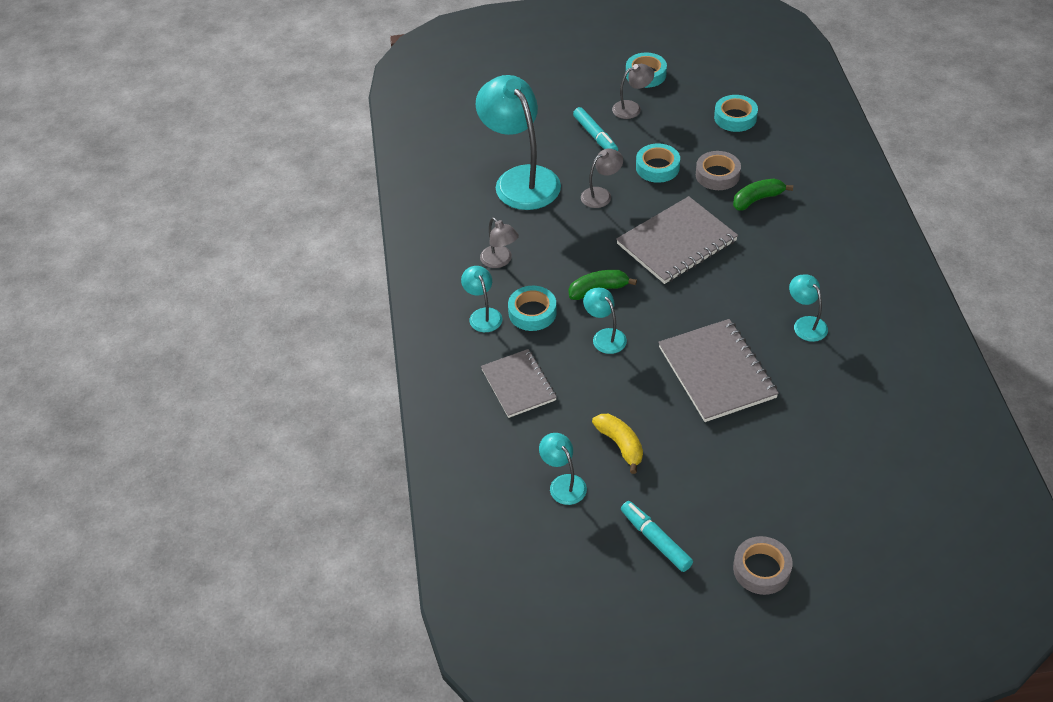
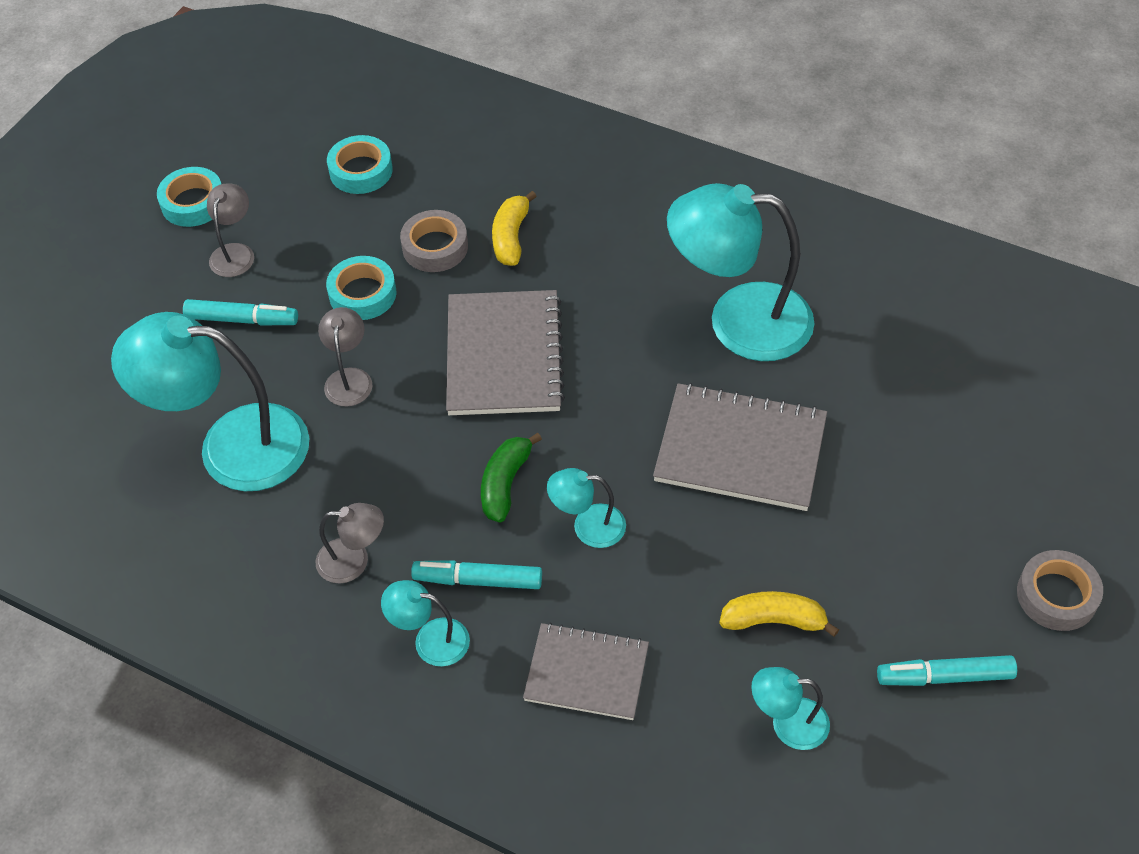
camera: 55 degrees left, 5 degrees up
turquoise tape [508,286,557,331] -> turquoise marker [411,560,542,589]
green banana [733,179,793,211] -> yellow banana [492,191,537,266]
turquoise lamp [789,274,828,342] -> turquoise lamp [667,183,815,361], size x2.16

